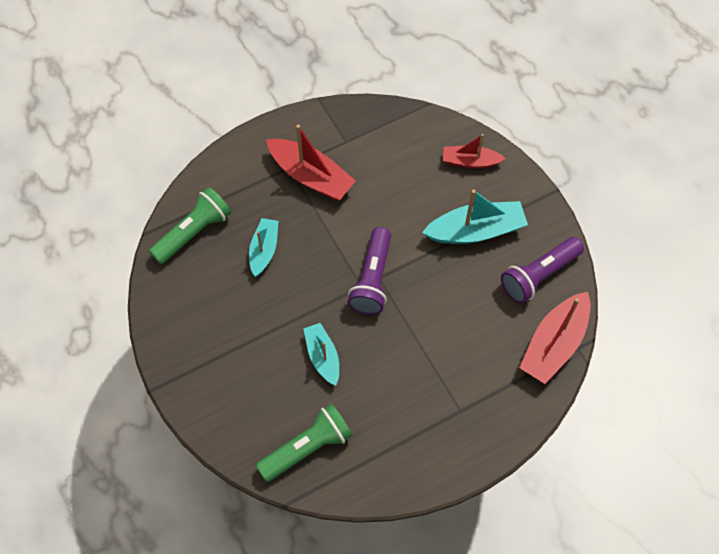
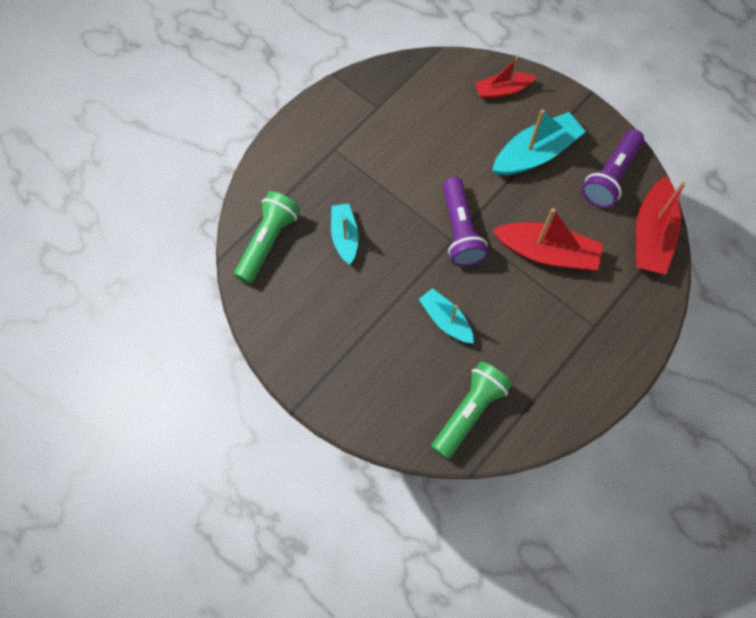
camera: 20 degrees left, 5 degrees up
red boat [266,125,356,200] -> red boat moved to [492,208,603,270]

